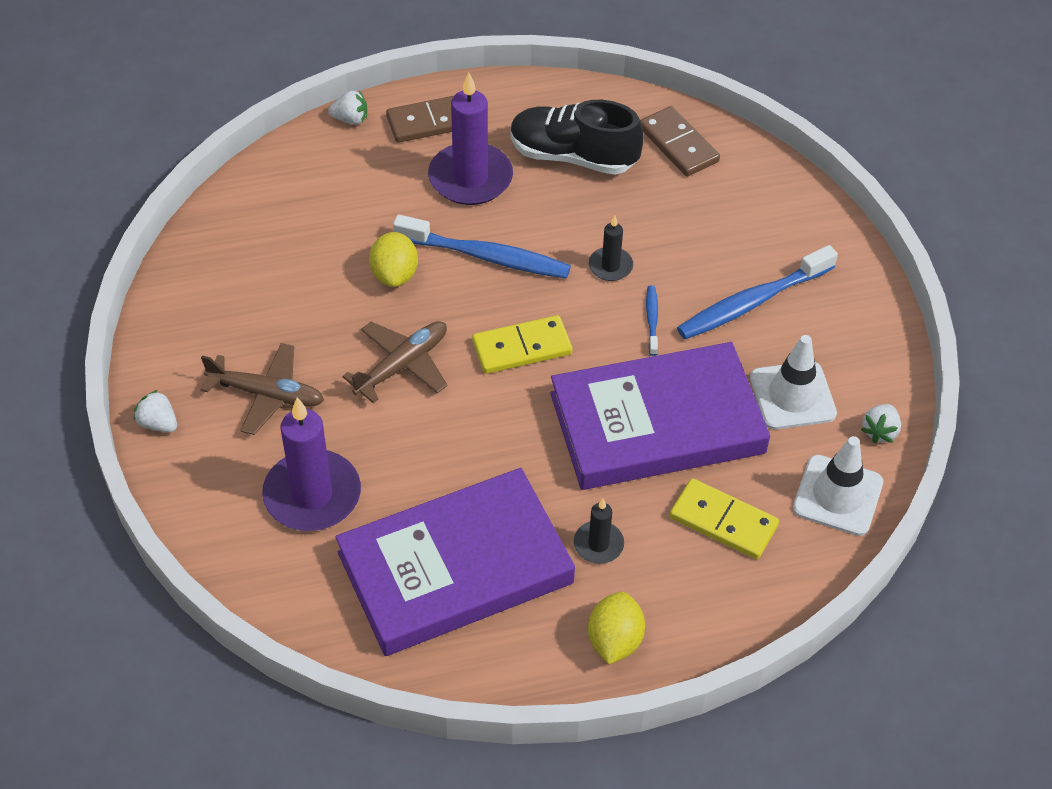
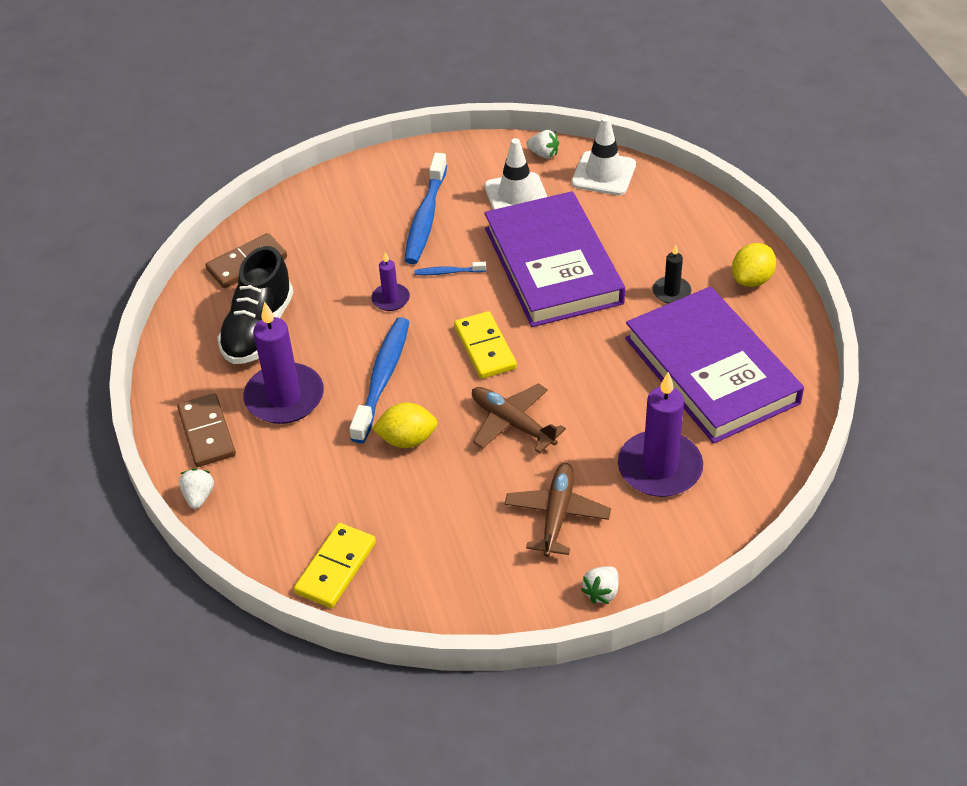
camera: 90 degrees left, 5 degrees down
yellow lemon [588,592,645,664] -> yellow lemon turned 60 degrees counterclockwise [732,243,776,287]
black candle [589,216,633,281] -> purple candle [371,252,410,311]
yellow domino [669,478,779,559] -> yellow domino moved to [294,523,376,608]
blue toothbrush [677,245,838,340] -> blue toothbrush turned 45 degrees clockwise [404,153,447,264]

